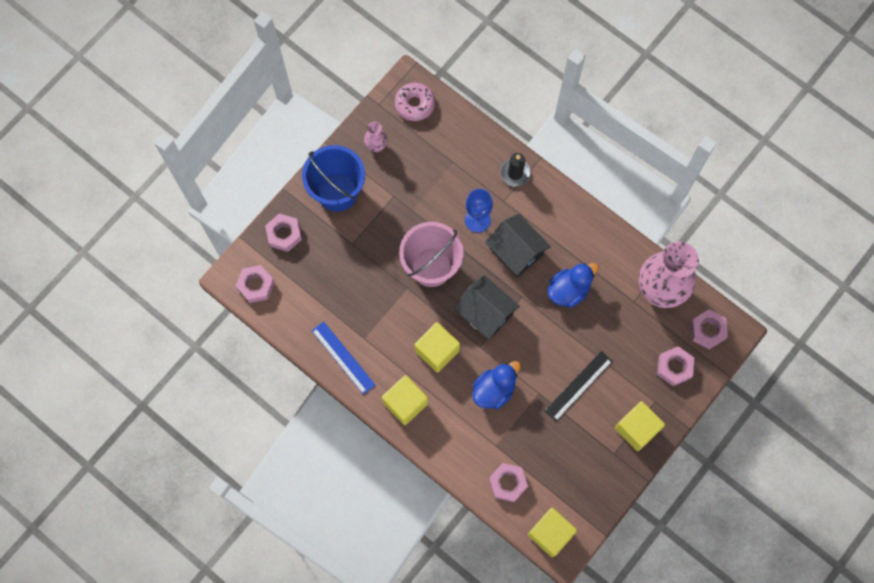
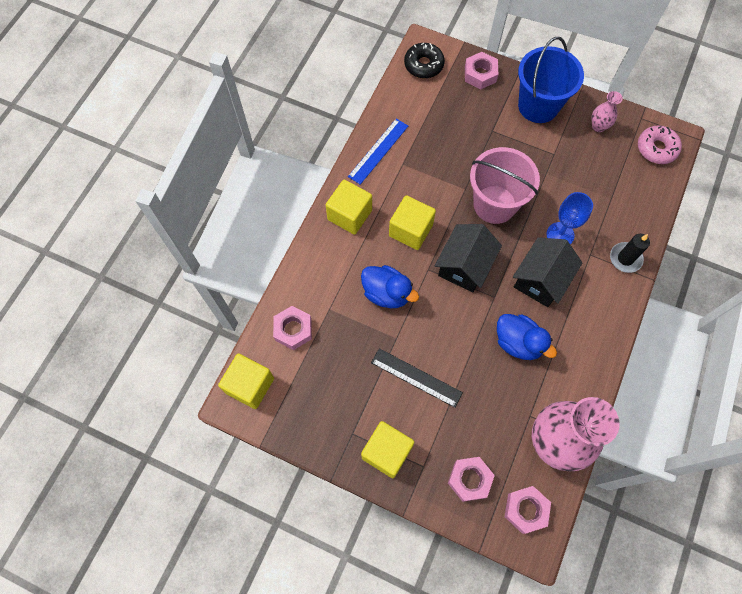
camera: 75 degrees right, 5 degrees down
pink nut [236,265,275,303] -> black donut [404,43,445,78]

